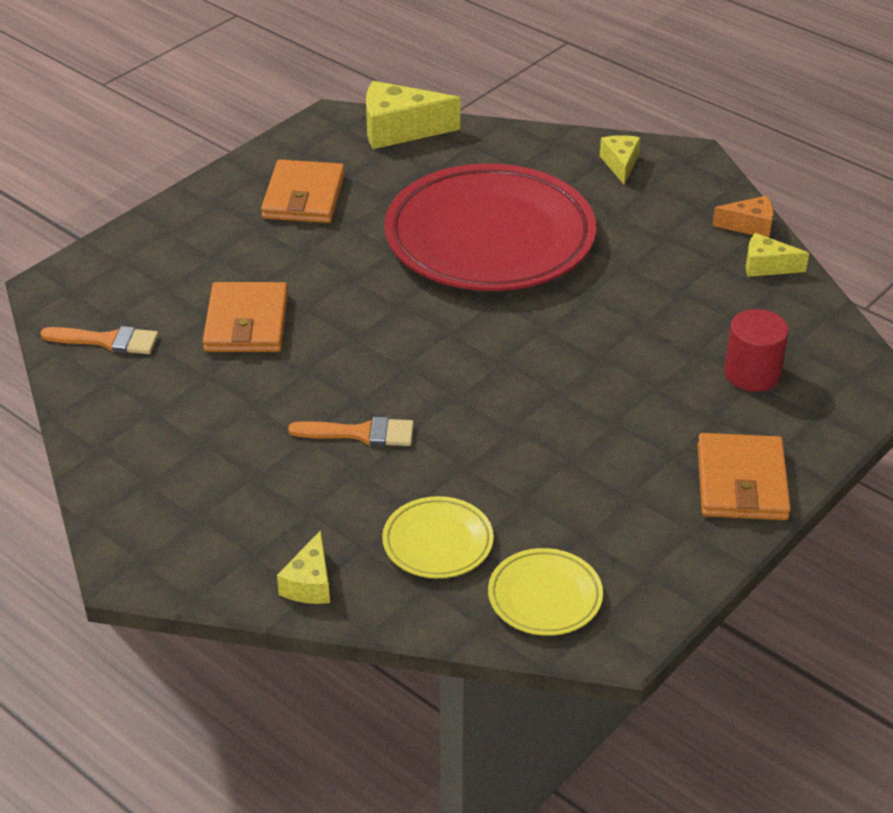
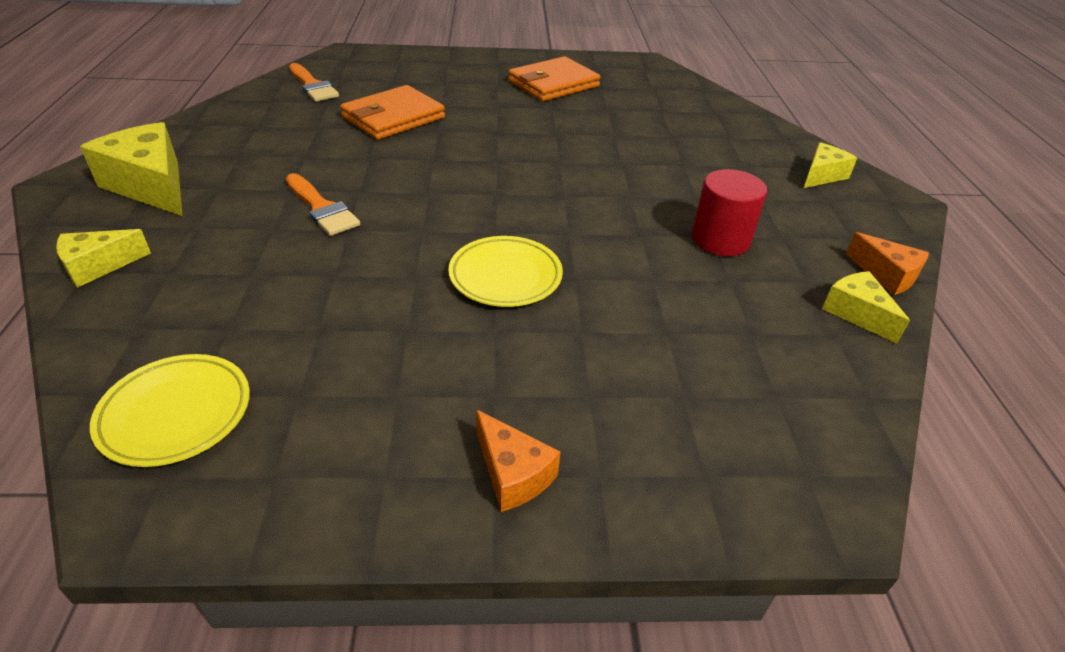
camera: 45 degrees right, 0 degrees up
yellow cheese [366,81,460,149] -> yellow cheese moved to [80,122,183,216]
yellow plate [382,496,494,578] -> yellow plate moved to [448,236,563,307]
red plate [384,163,596,291] -> none
orange wallet [698,433,791,520] -> orange cheese [476,409,561,512]
red cylinder [724,309,789,392] -> red cylinder moved to [692,169,767,256]

